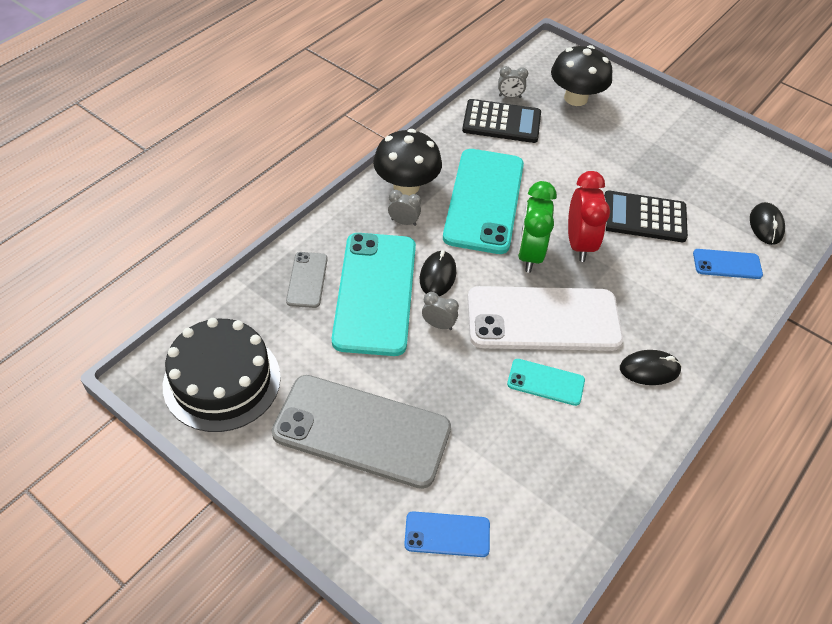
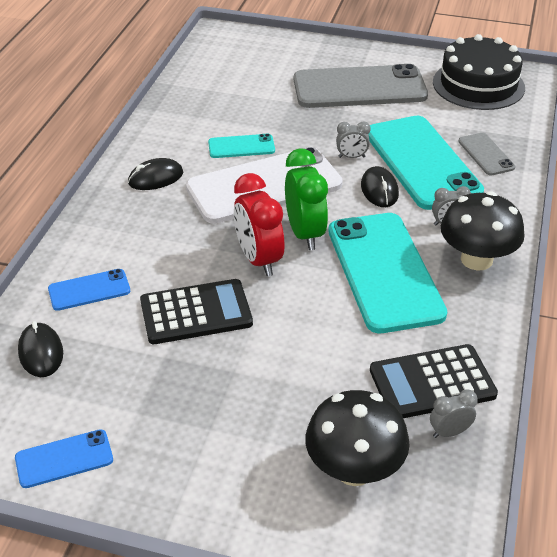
camera: 160 degrees right, 10 degrees down
blue phone [404,511,490,557] -> blue phone moved to [15,429,113,488]

